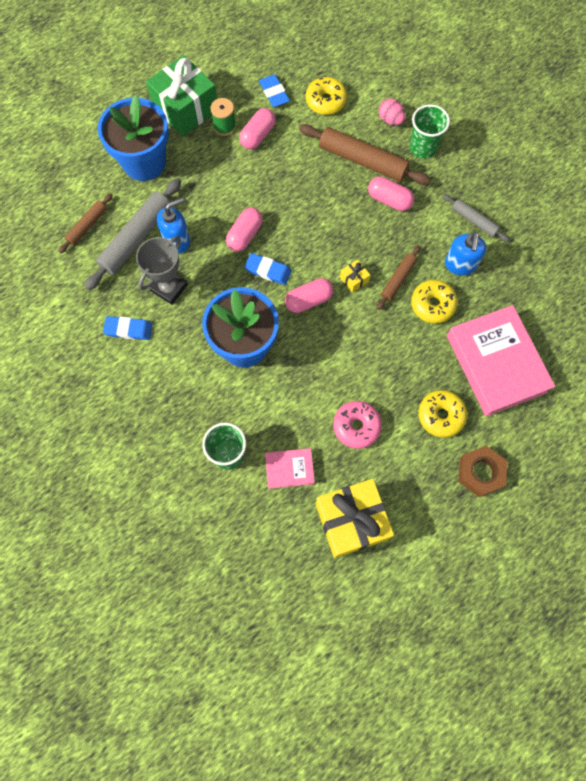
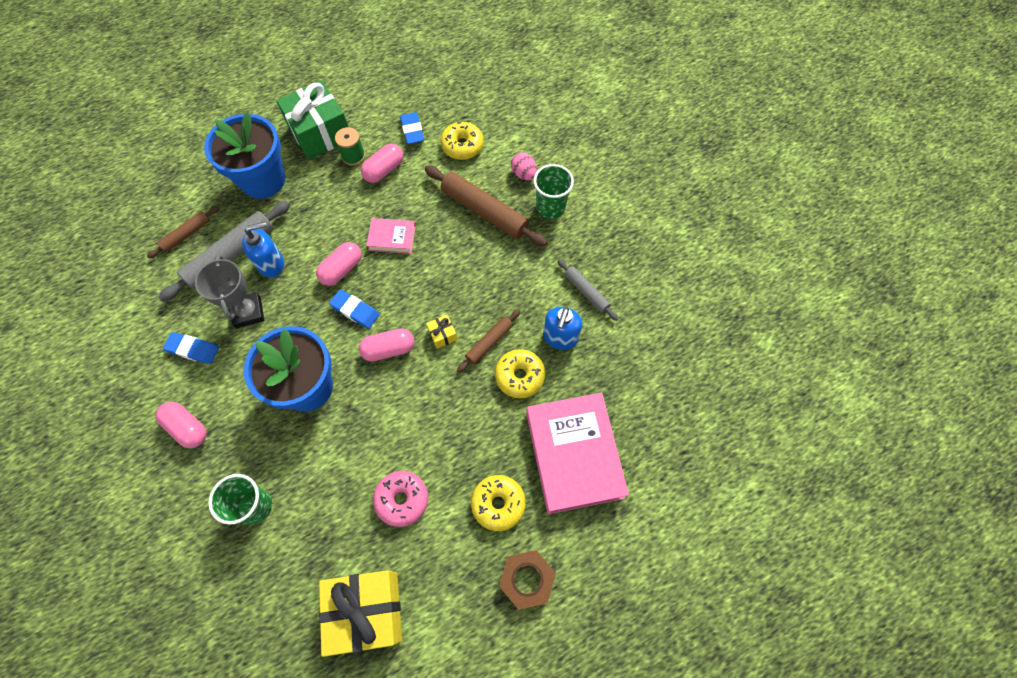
camera: 10 degrees right, 5 degrees down
grey trophy [136,236,188,305] -> grey trophy turned 60 degrees counterclockwise [195,255,264,328]
pink book [265,448,315,489] -> pink book moved to [366,218,416,254]
pink capsule [368,176,414,211] -> pink capsule moved to [155,402,207,448]

